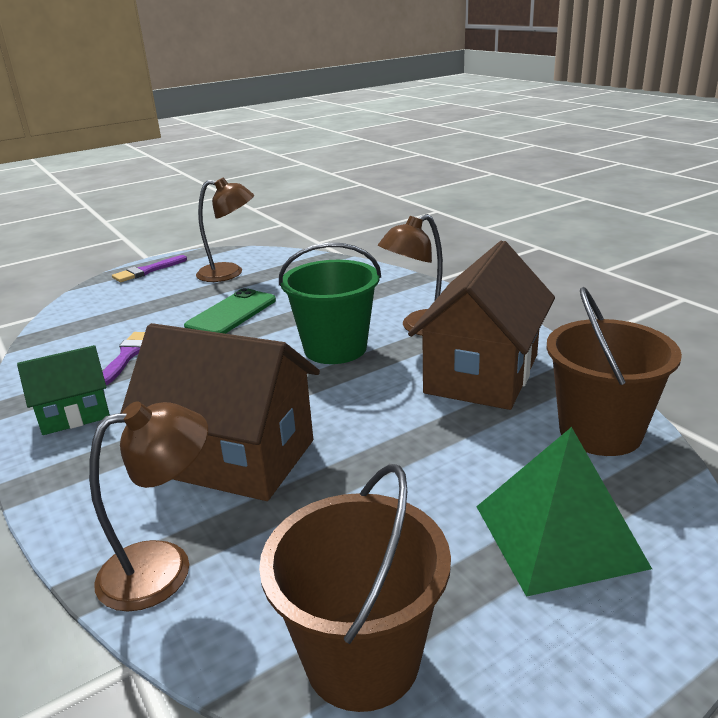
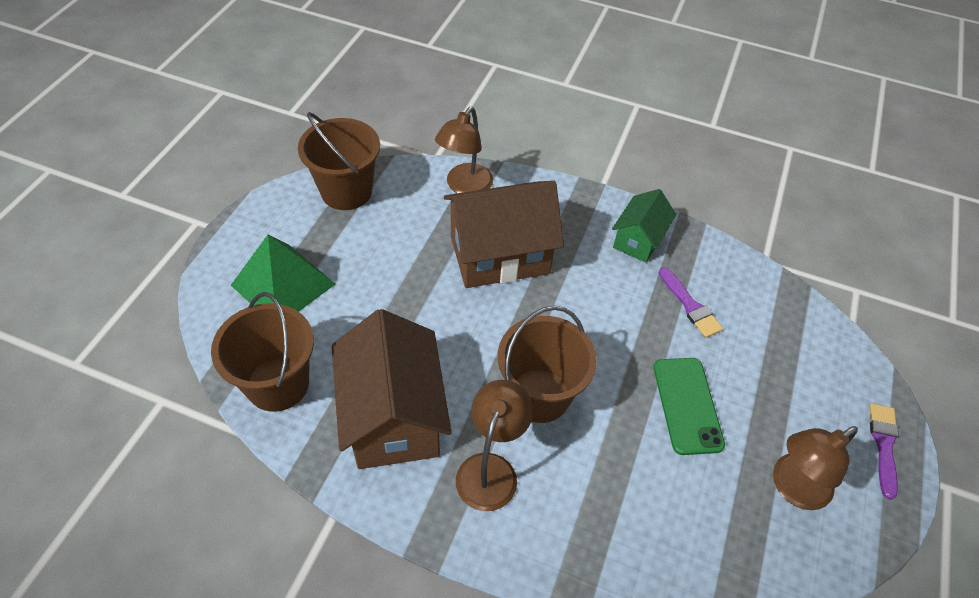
camera: 140 degrees right, 25 degrees up
green bucket [279,243,381,364] -> brown bucket [498,306,597,423]

